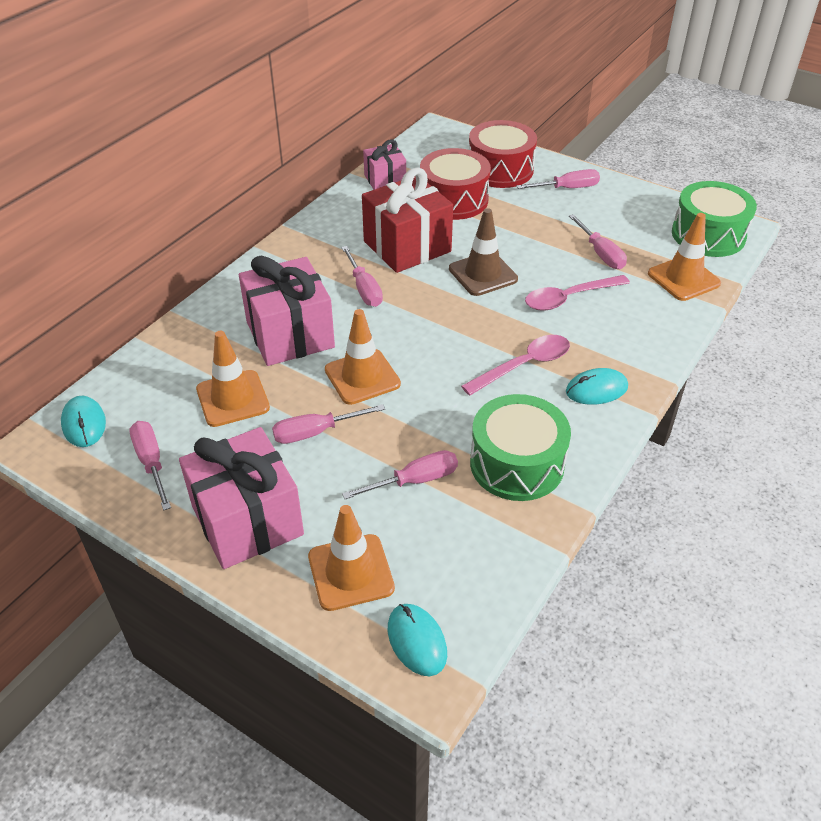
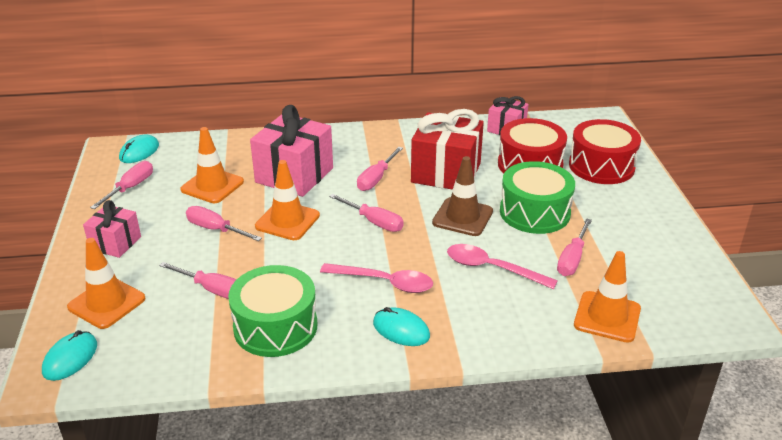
camera: 50 degrees right, 10 degrees down
pink gift [179,427,304,569] -> pink gift [83,200,141,258], size x0.56
pink screwdriver [516,169,600,189] -> pink screwdriver moved to [329,194,404,232]
green drum [672,181,757,257] -> green drum moved to [500,161,575,234]

